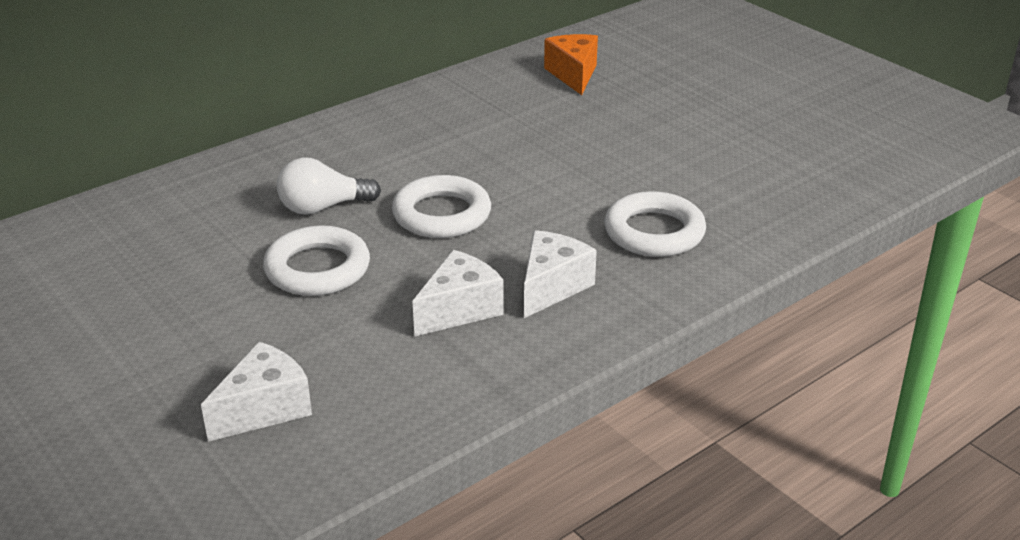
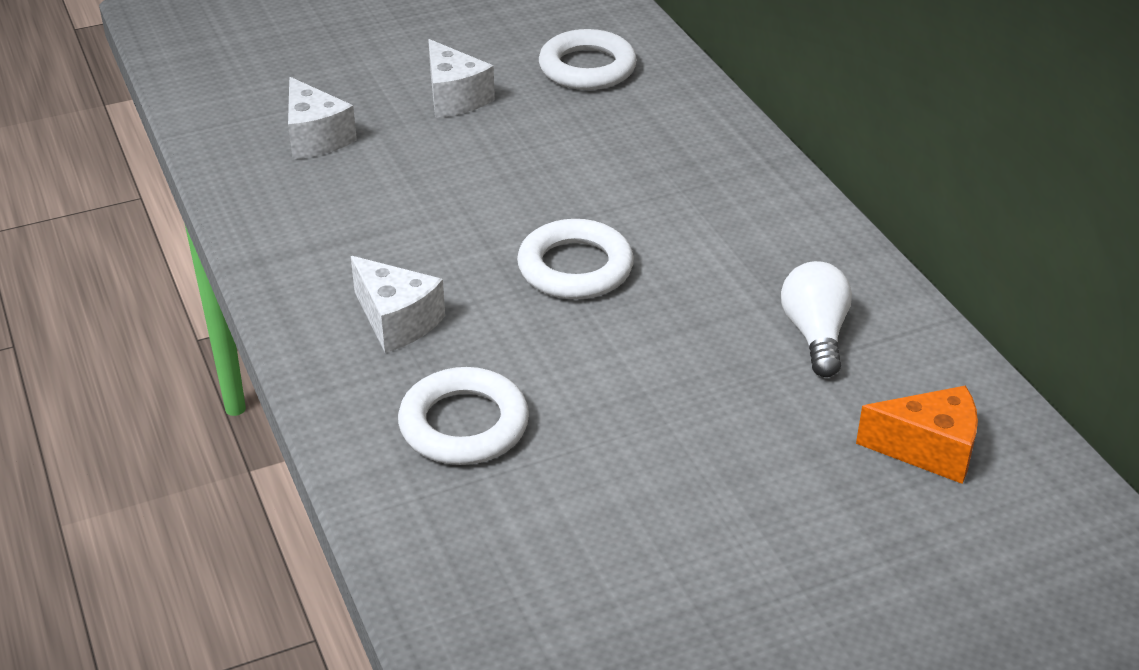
camera: 105 degrees right, 5 degrees up
white ring [263,225,370,296] -> white ring moved to [539,29,637,90]
white light bulb [277,157,381,215] -> white light bulb moved to [781,261,852,377]
white cheese [412,250,504,337] -> white cheese moved to [428,39,495,118]

